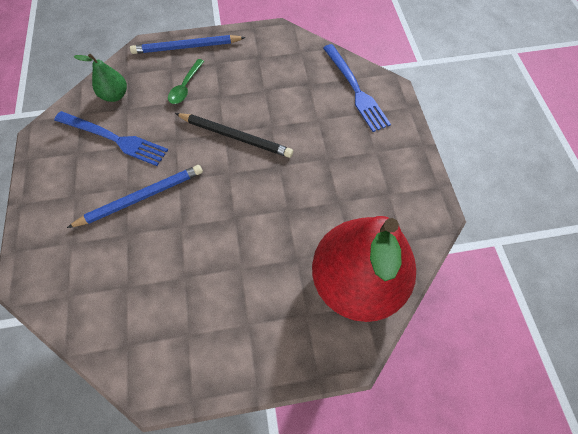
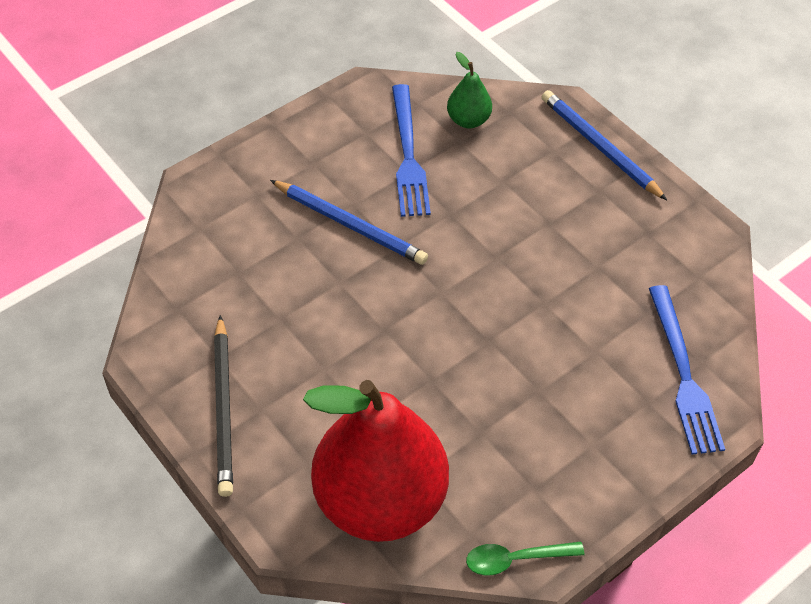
camera: 60 degrees right, 10 degrees down
green spoon [168,59,204,104] -> green spoon moved to [466,541,585,576]
black pencil [175,113,293,158] -> black pencil moved to [214,315,233,497]
blue fork [323,44,391,132] -> blue fork turned 45 degrees counterclockwise [649,285,725,455]

